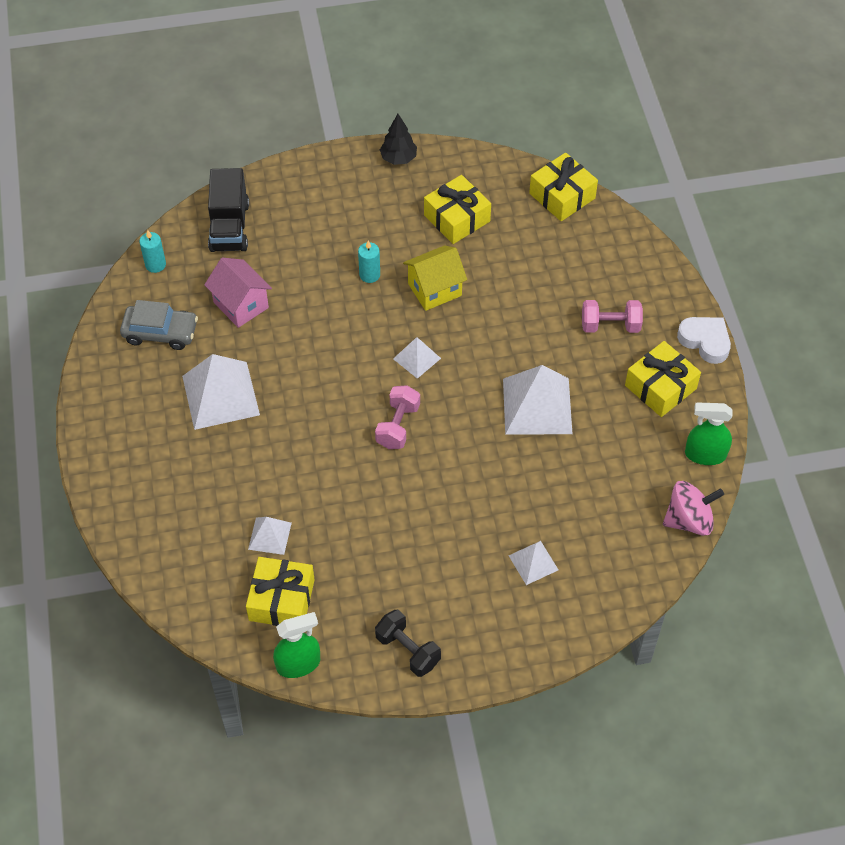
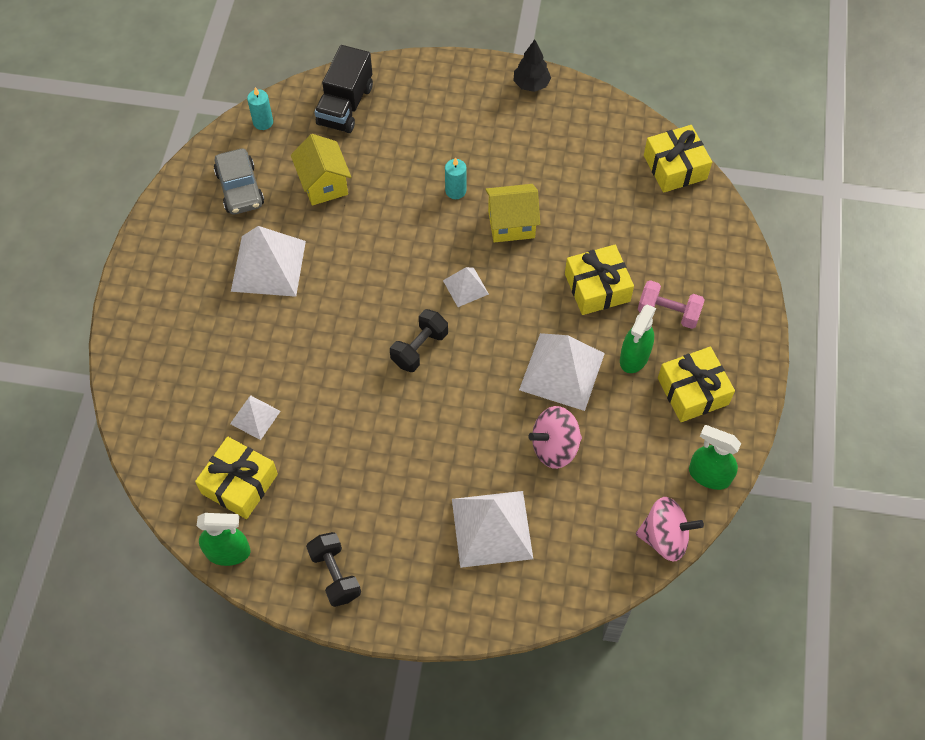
camera: 20 degrees right, 5 degrees up
grey car [120,300,198,350] -> grey car turned 45 degrees clockwise [214,148,264,215]
pink house [204,258,272,328] -> yellow house [291,134,351,206]
pink dumbbell [375,385,420,449] -> black dumbbell [390,309,448,372]
yellow gift [424,175,491,244] -> yellow gift moved to [565,245,634,315]
white pyramid [508,541,558,585] -> white pyramid [452,491,533,568], size x1.91
white heart [677,317,731,364] -> none
none -> pink spinning top [528,406,582,469]
none -> green spray bottle [620,304,656,373]

